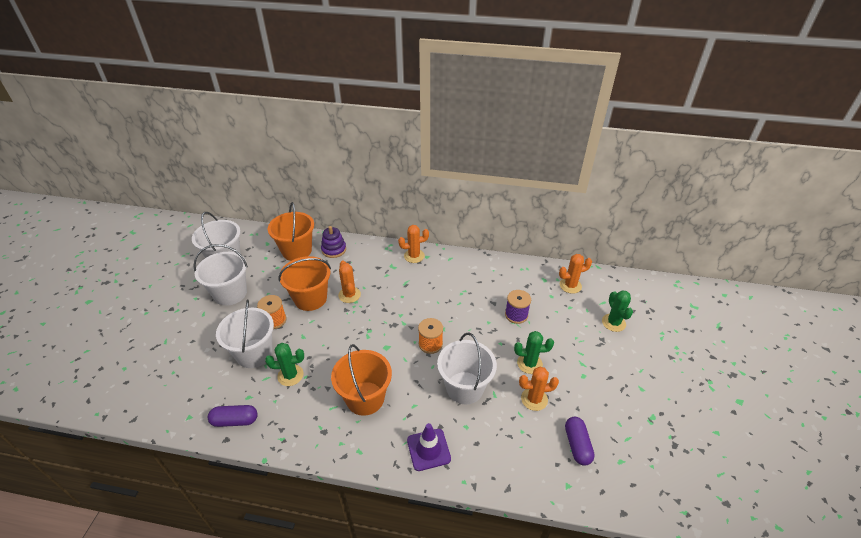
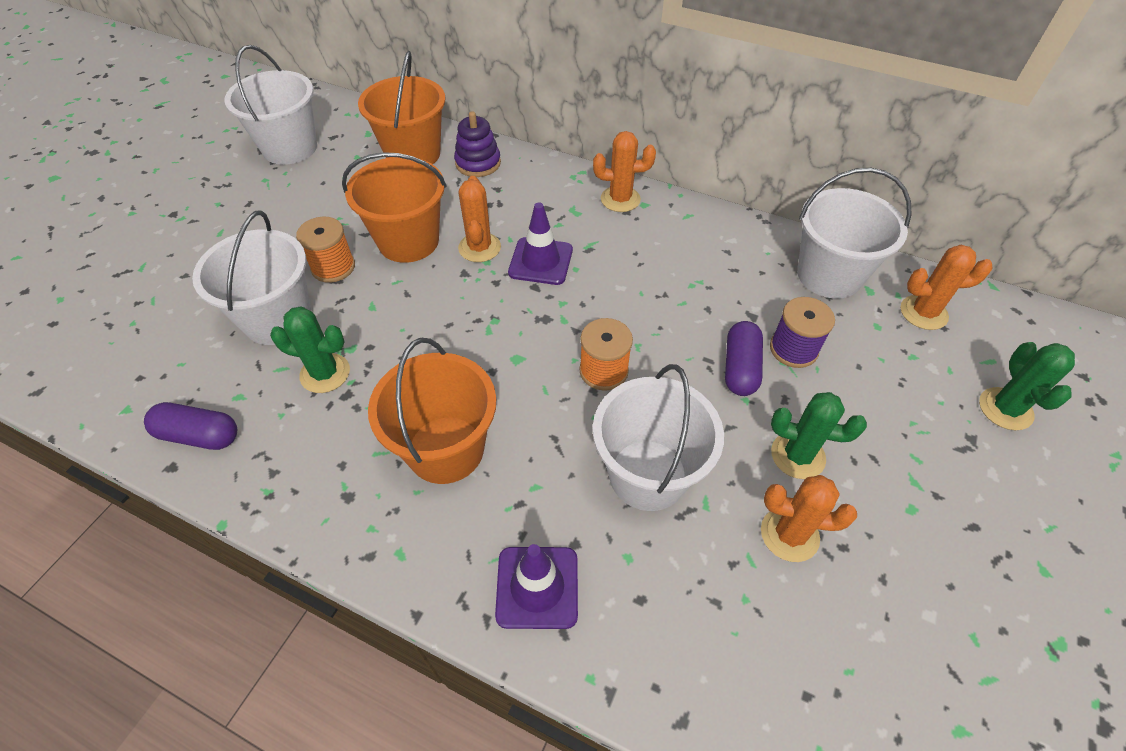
camera: 15 degrees right, 10 degrees up
white bucket [193,244,248,306] -> white bucket moved to [797,168,912,299]
purple capsule [565,417,595,465] -> purple capsule moved to [725,321,763,396]
none -> purple traffic cone [508,203,573,285]

